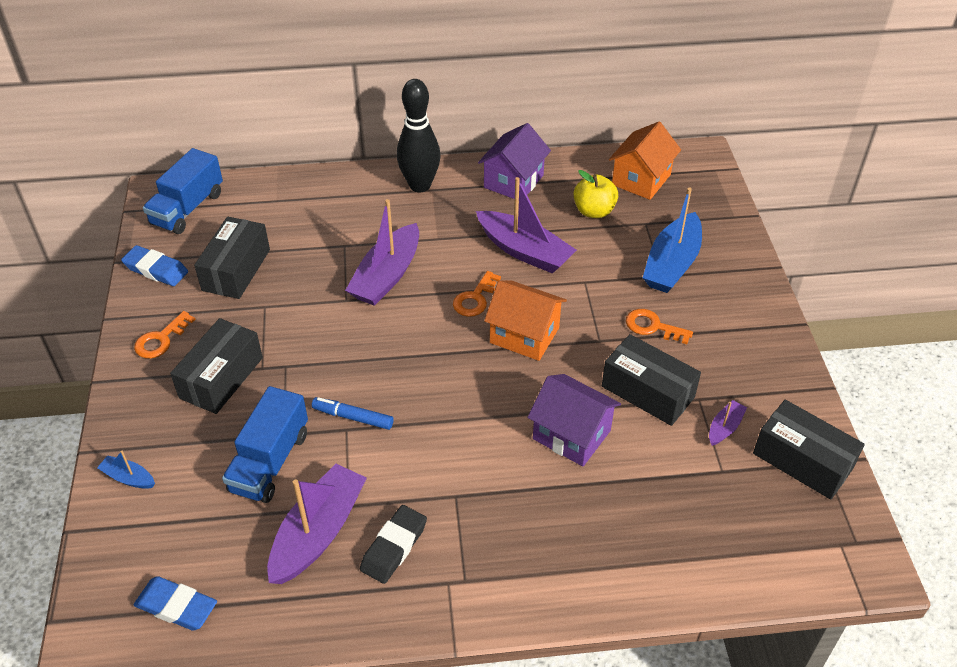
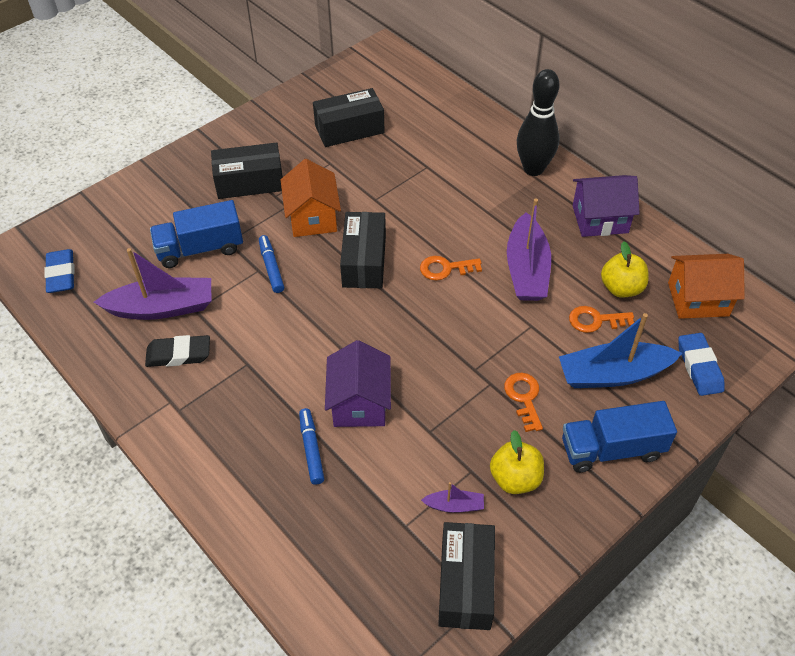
camera: 55 degrees right, 5 degrees up
blue boat [97,451,155,489] -> none
blue eraser [121,245,188,286] -> blue eraser moved to [678,333,725,396]
orange key [134,311,196,358] -> orange key moved to [569,306,634,333]
blue truck [143,148,223,234] -> blue truck moved to [562,401,677,473]
purple boat [345,199,419,306] -> none
orange house [484,281,567,361] -> orange house moved to [281,159,341,237]
black box [602,334,701,426] -> black box moved to [340,212,386,288]
none -> blue marker [299,408,324,485]
none -> yellow apple [490,430,544,494]

